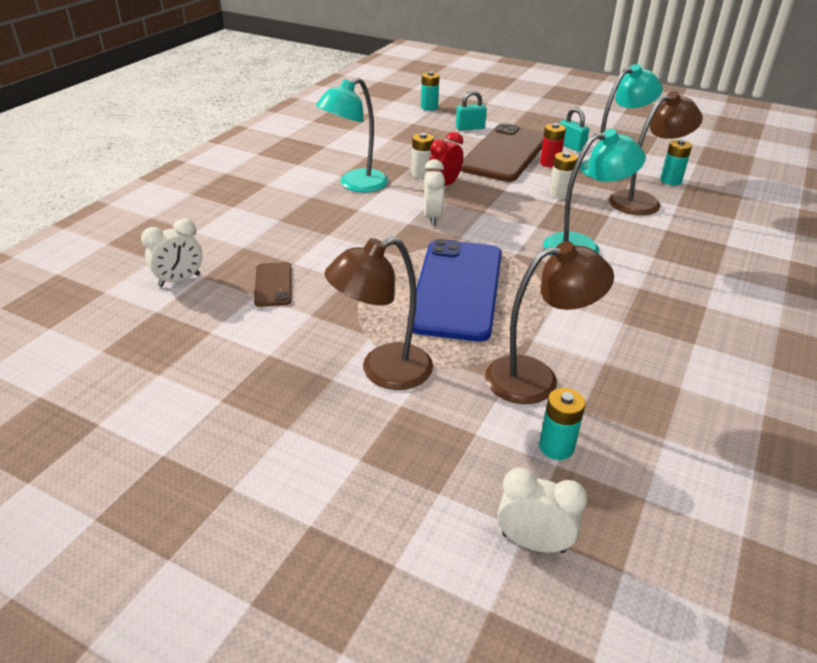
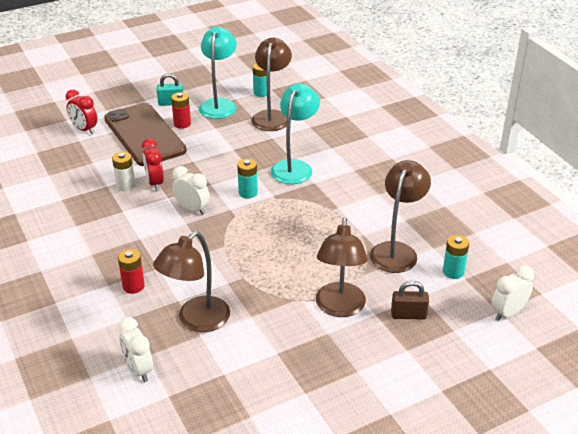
camera: 55 degrees left, 0 degrees up
white clock [141,218,202,287] -> white clock turned 150 degrees clockwise [118,317,153,382]
brown phone [254,262,291,307] -> brown lamp [153,231,230,332]
turquoise lamp [316,78,388,192] -> none
blue phone [407,239,502,342] -> none
turquoise battery [421,71,440,111] -> turquoise battery moved to [237,159,258,199]
turquoise padlock [456,91,487,131] -> red clock [66,89,98,134]
white battery [549,152,577,199] -> none
none -> red battery [118,249,145,294]
none -> brown padlock [391,281,429,320]

